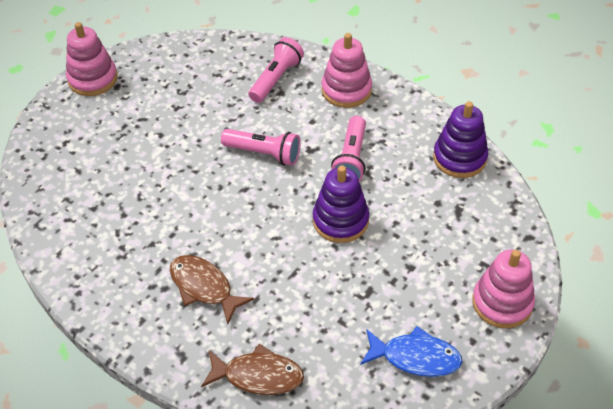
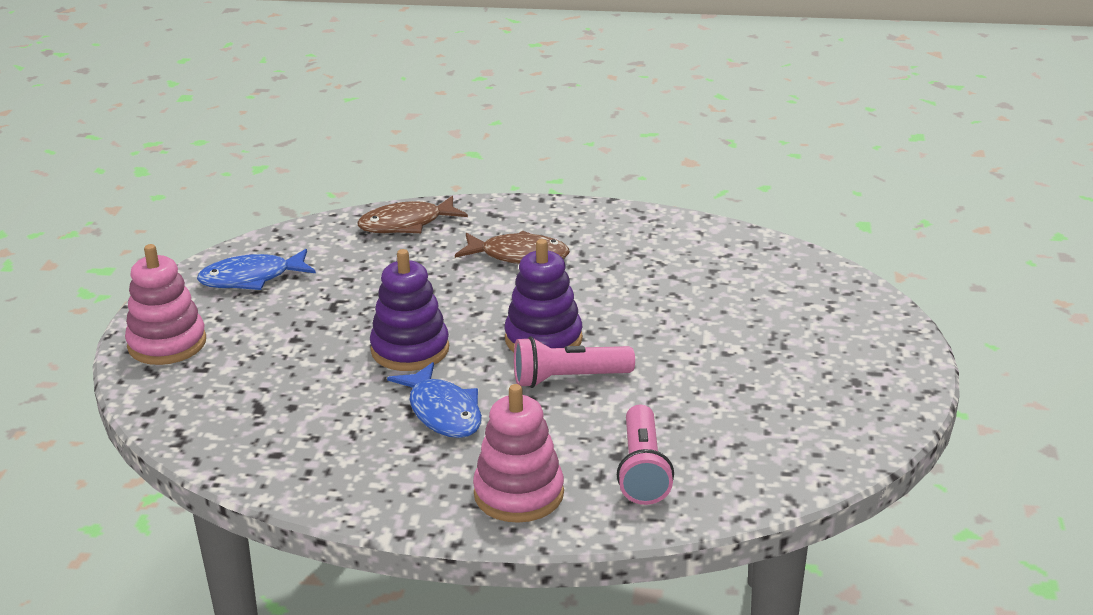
camera: 150 degrees right, 20 degrees down
pink stacking toy [66,22,118,96] -> none
pink flashlight [331,116,366,182] -> blue fish [387,362,482,438]
purple stacking toy [433,101,488,178] -> purple stacking toy moved to [505,239,583,352]

